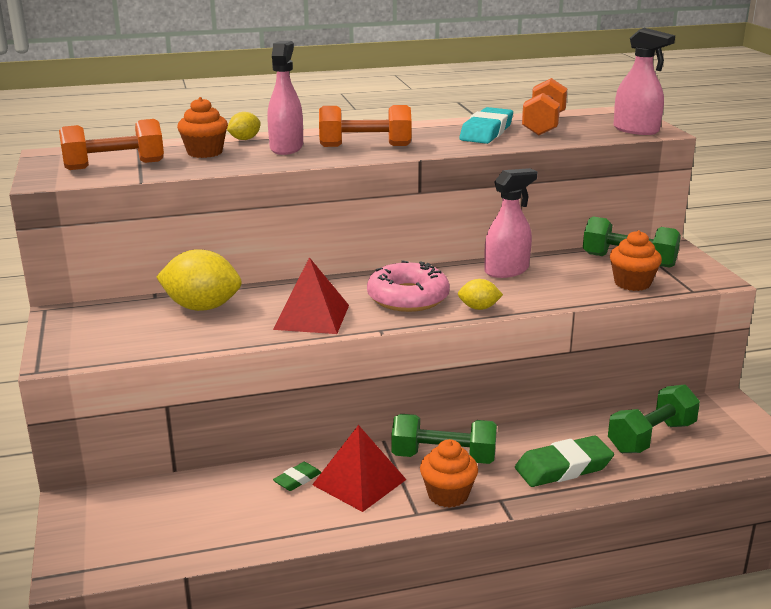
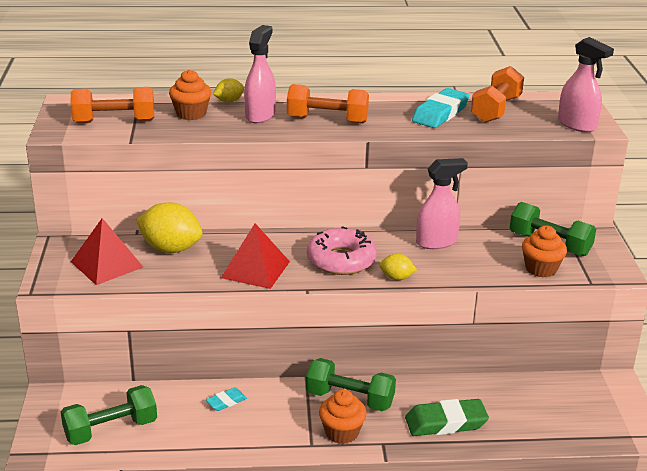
camera: 10 degrees right, 5 degrees up
green eraser [273,462,321,491] -> turquoise eraser [206,387,247,411]
red pyramid [312,425,407,512] -> red pyramid moved to [71,218,143,285]
green dumbbell [608,385,700,453] -> green dumbbell moved to [61,385,157,445]

